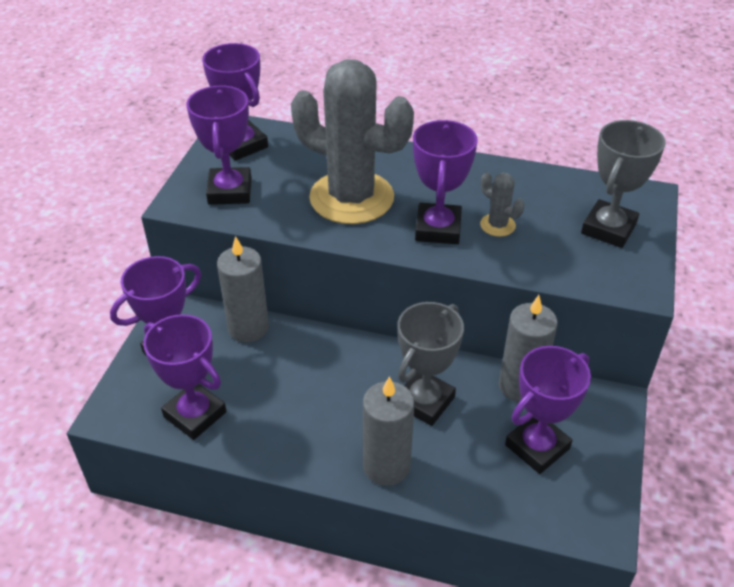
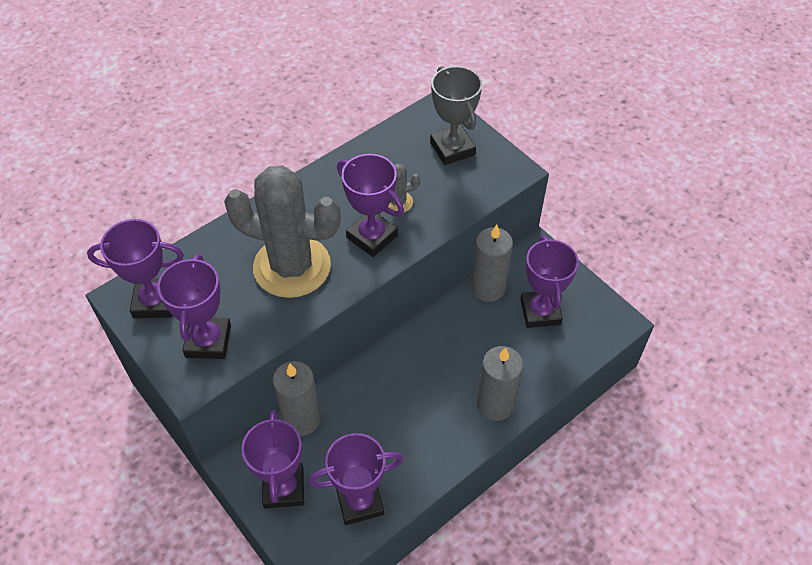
camera: 55 degrees left, 10 degrees up
purple trophy [186,85,251,205] -> purple trophy turned 60 degrees clockwise [157,254,231,359]
grey cactus [291,59,414,224] -> grey cactus turned 45 degrees clockwise [224,166,341,298]
grey trophy [397,302,464,426] -> none

